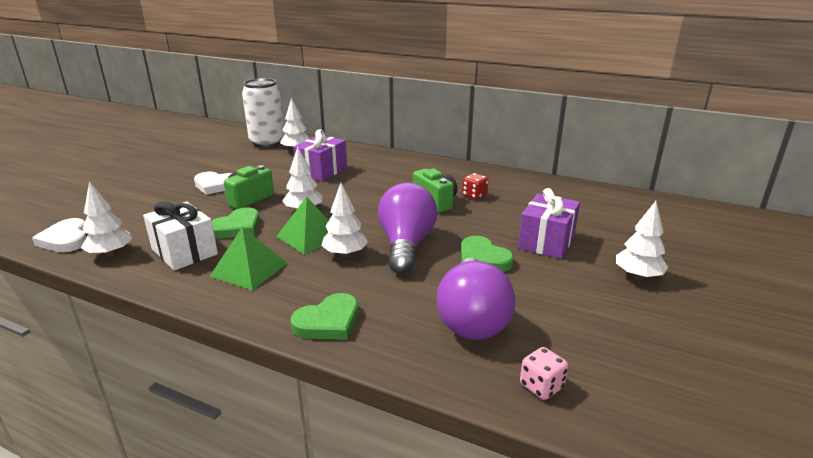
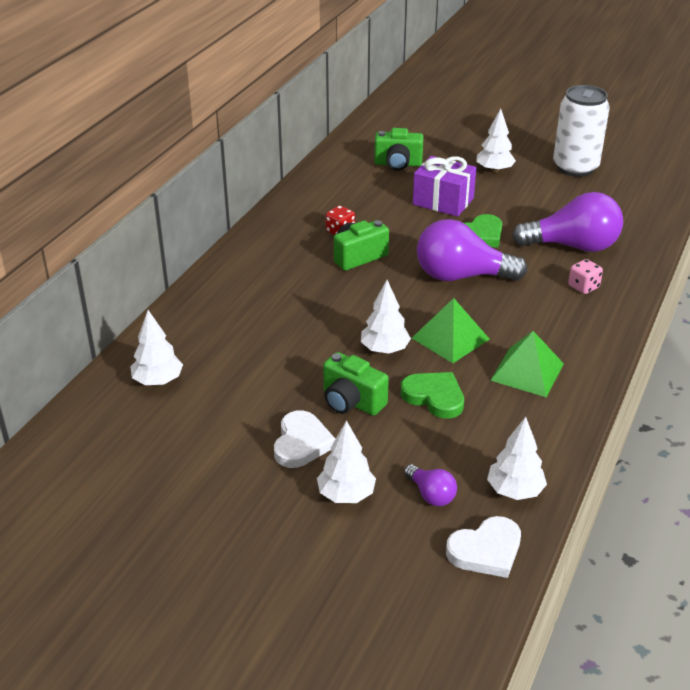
camera: 90 degrees left, 10 degrees up
white gift [143,201,218,271] -> none
white can [242,78,285,148] -> white can moved to [553,85,610,177]
green heart [290,293,358,340] -> none
purple gift [293,129,347,182] -> none
white tree [321,183,368,257] -> white tree moved to [317,420,376,503]
pink dice [520,347,568,400] -> pink dice moved to [568,259,603,294]
none -> green camera [374,128,424,171]
none -> purple light bulb [404,464,457,506]

